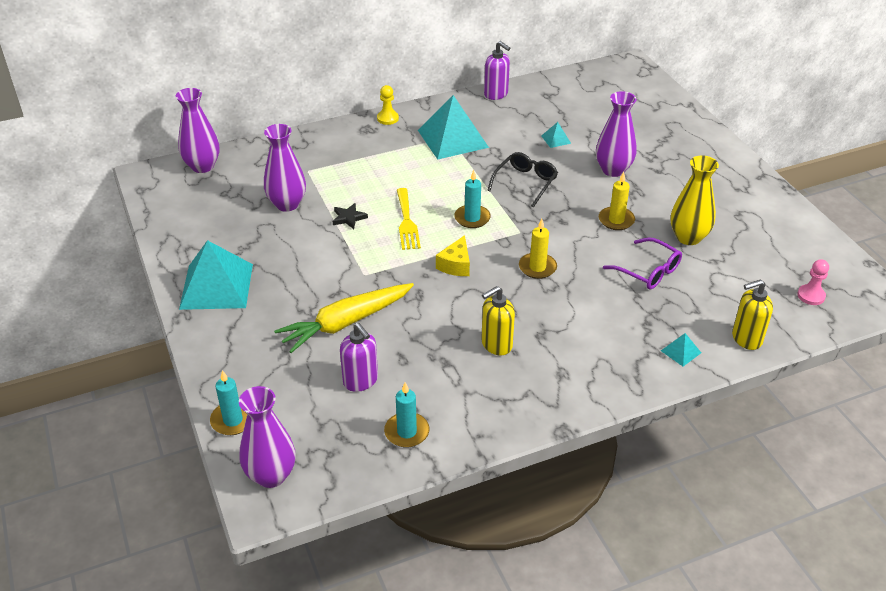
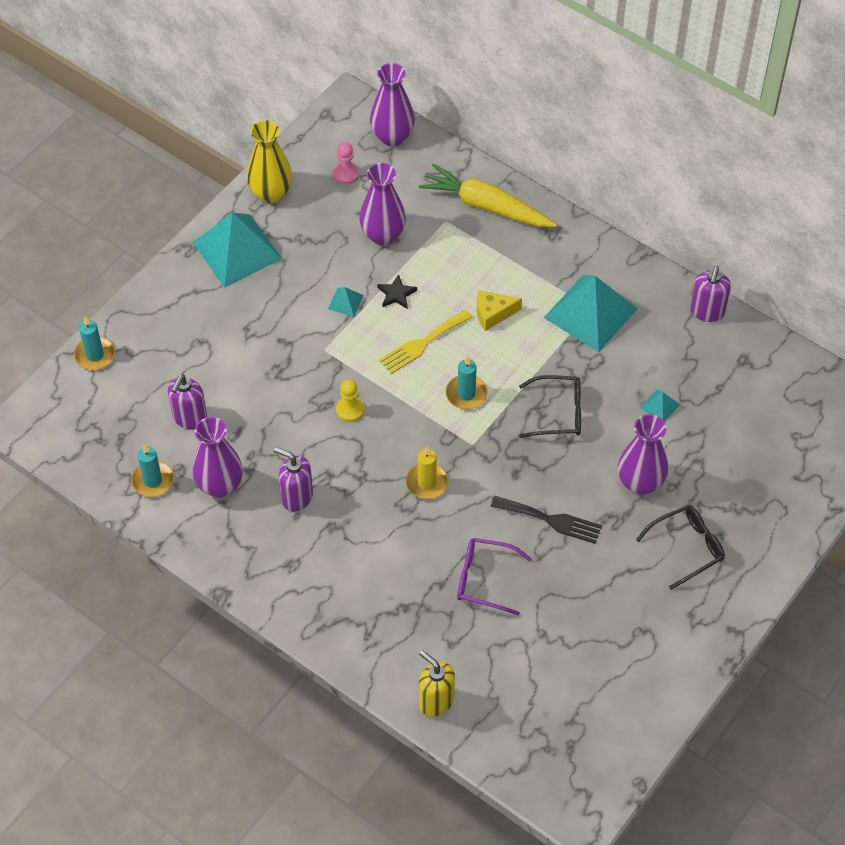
camera: 60 degrees right, 15 degrees up
purple vase [239,386,296,488] -> purple vase moved to [192,417,243,497]
yellow carrot [274,283,414,353] -> yellow carrot moved to [419,163,557,227]
yellow pawn [377,85,399,125] -> yellow pawn moved to [336,380,364,422]
yellow cheese [436,235,470,276] -> yellow cheese moved to [477,290,522,331]
yellow soap dispenser [481,286,515,356] -> purple soap dispenser [274,447,313,512]
yellow candle [599,172,635,230] -> black fork [491,496,602,544]
purple glasses [603,237,682,290] -> purple glasses turned 90 degrees clockwise [457,538,532,616]
turquoise pyramid [661,333,701,366] -> turquoise pyramid moved to [328,287,364,317]
yellow vase [671,155,719,245] -> yellow vase moved to [247,120,293,203]
pink pawn [797,259,829,305] -> pink pawn moved to [333,142,359,184]
none -> black glasses [636,505,725,590]

